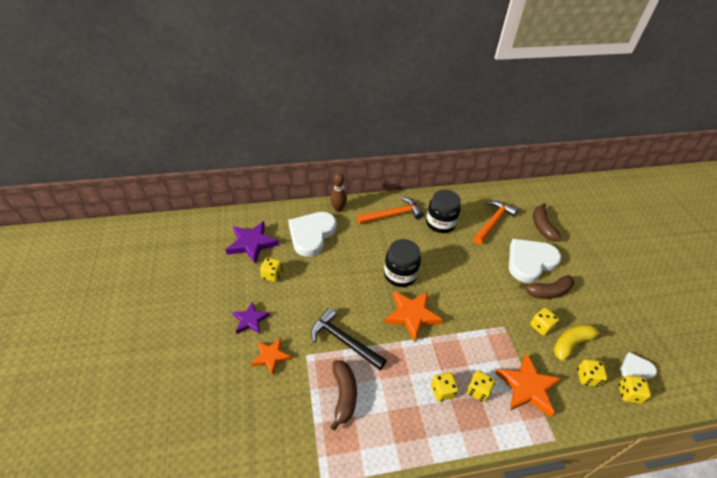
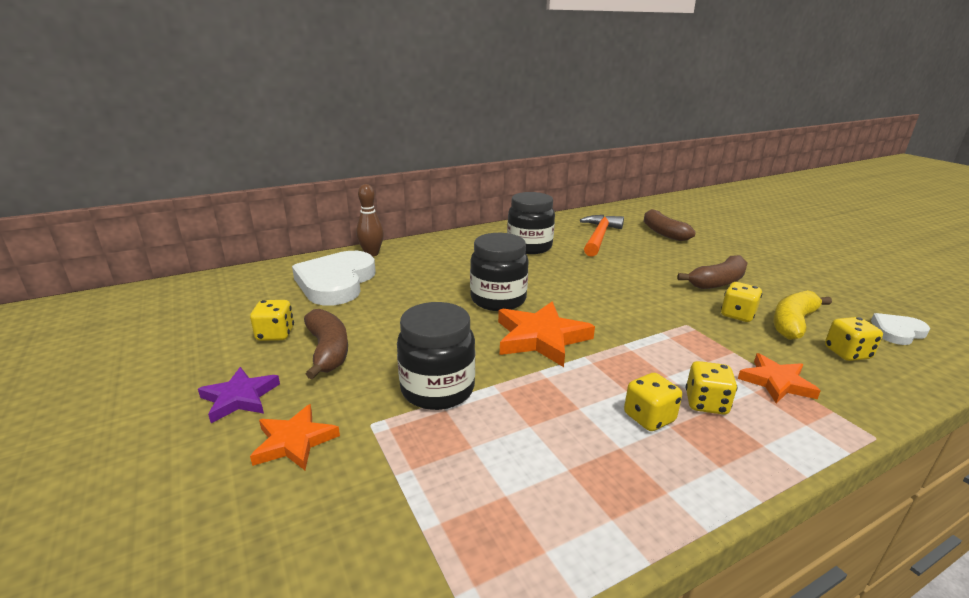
camera: 15 degrees left, 20 degrees down
purple star [226,221,279,264] -> none
black hammer [311,308,387,370] -> black jar [397,302,475,410]
brown banana [330,360,357,431] -> brown banana moved to [304,309,348,379]
orange hammer [357,197,423,224] -> none
orange star [495,353,562,417] -> orange star [738,353,821,403], size x0.63
white heart [509,239,561,283] -> none
yellow dice [618,375,651,404] -> none

